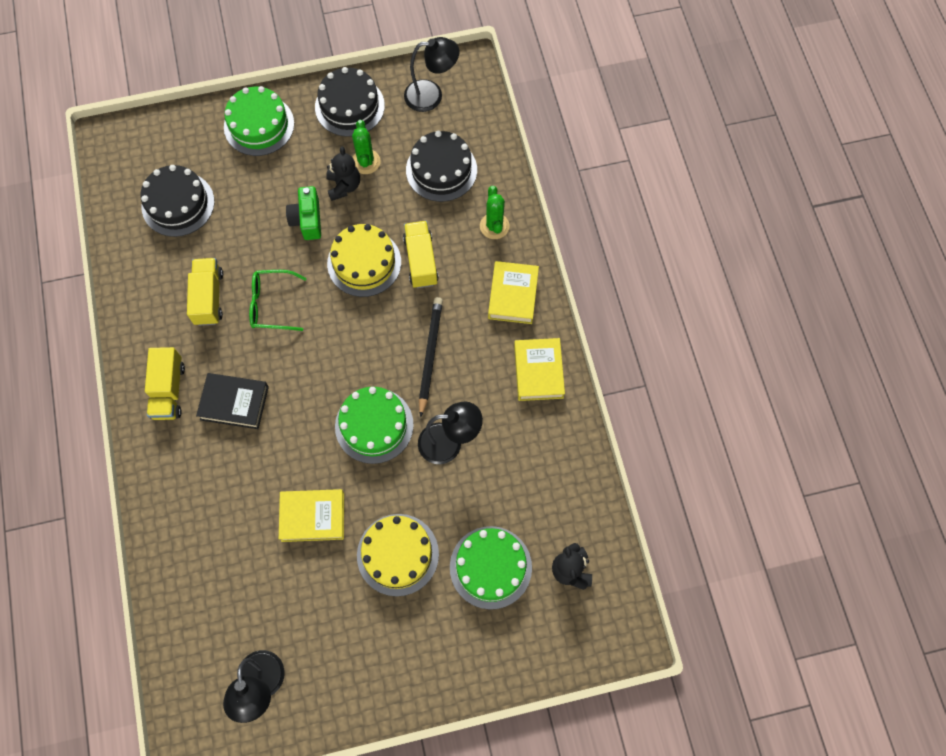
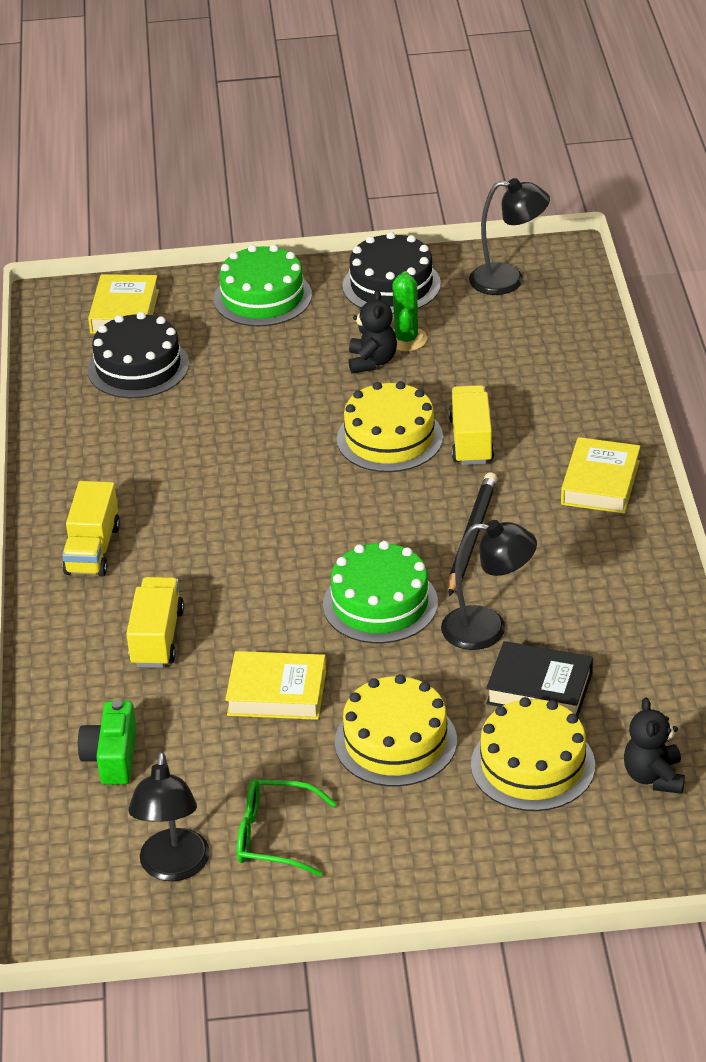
camera: 10 degrees right, 30 degrees down
yellow truck [187,258,223,326] -> yellow truck moved to [126,577,184,668]
black book [196,373,269,429] -> black book moved to [486,641,593,717]
green glasses [249,270,307,331] -> green glasses moved to [237,779,337,877]
green camera [286,186,321,240] -> green camera moved to [78,700,137,785]
black cake [406,131,477,202] -> none
green cake [450,526,532,609] -> yellow cake [471,697,595,811]
green cactus [480,186,510,239] -> none
yellow book [514,338,565,401] -> yellow book moved to [88,274,159,334]

